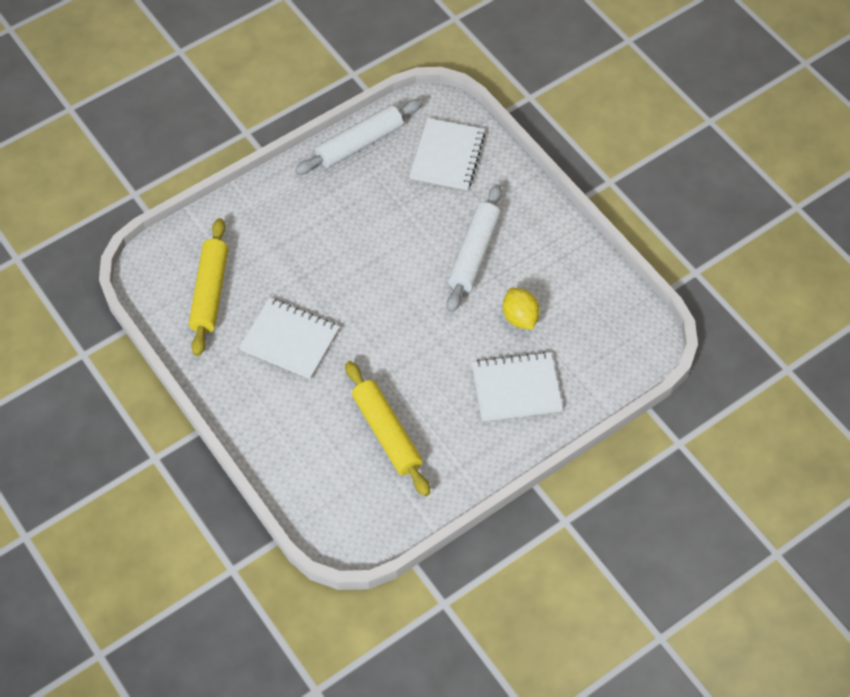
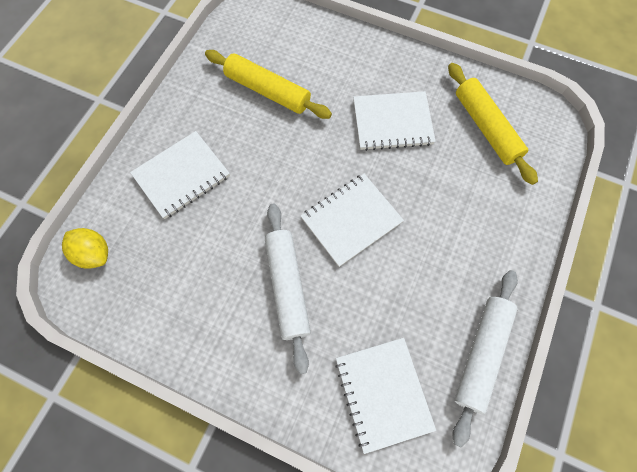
camera: 150 degrees right, 10 degrees up
yellow lemon [503,288,540,330] -> yellow lemon moved to [62,228,108,269]
none -> white notebook [301,174,404,267]

